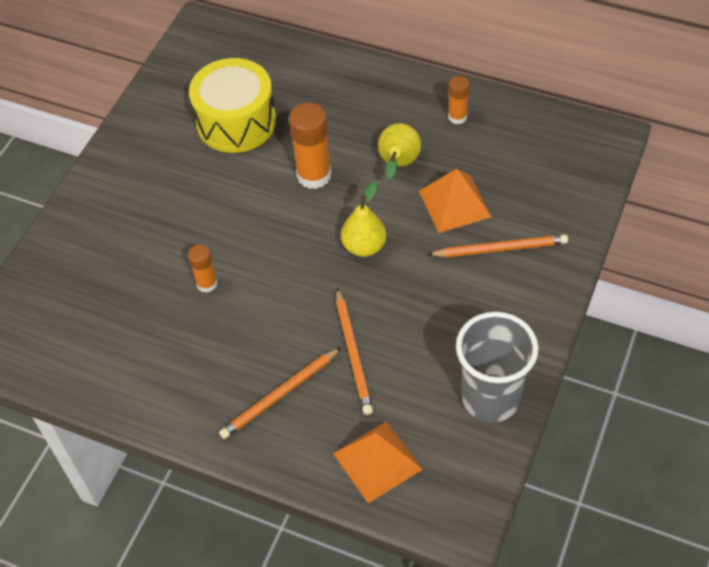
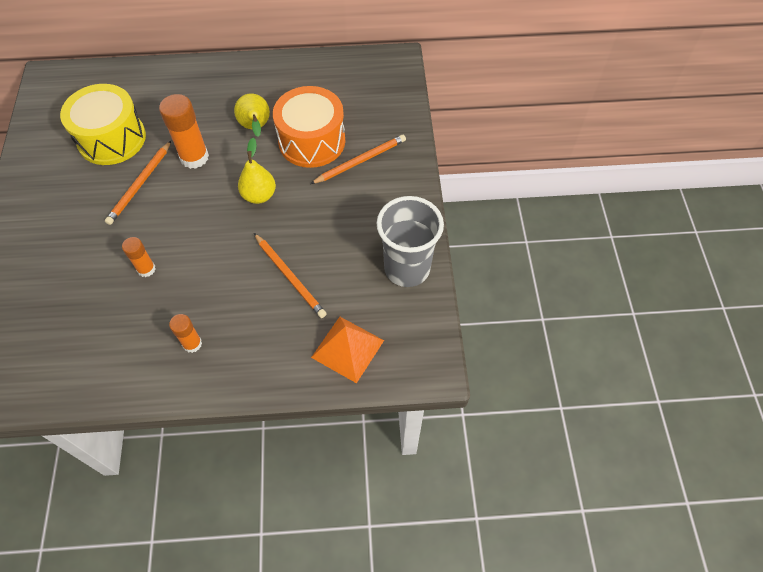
camera: 30 degrees left, 5 degrees up
orange pencil [219,347,342,439] -> orange pencil moved to [105,141,171,225]
orange pyramid [419,169,492,233] -> orange drum [273,86,345,168]
orange glue stick [448,76,470,124] -> orange glue stick moved to [169,314,202,353]

